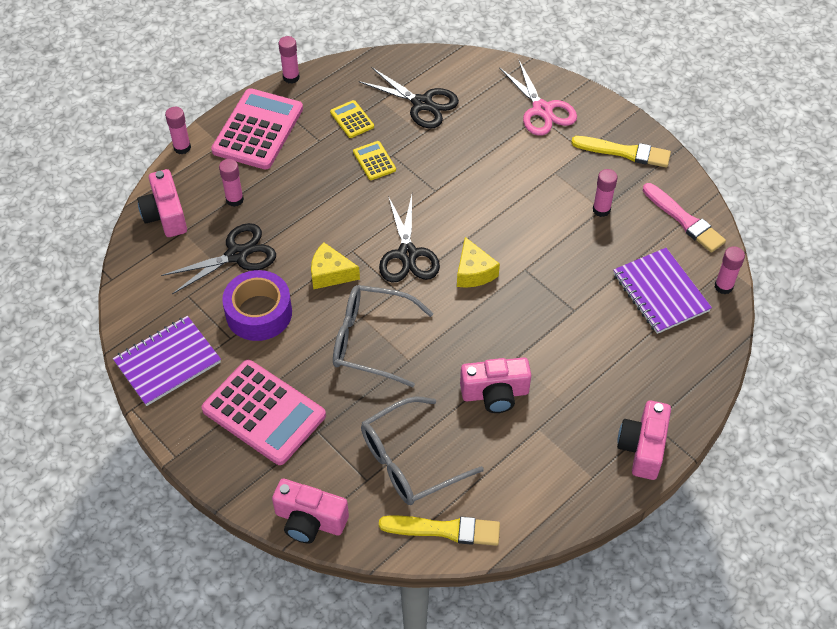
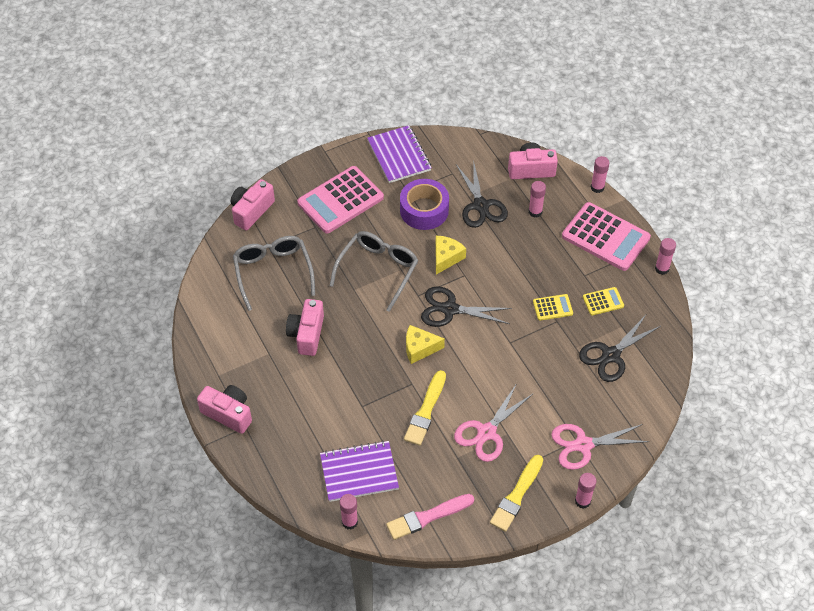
camera: 105 degrees right, 0 degrees up
yellow brush [379,515,500,546] -> yellow brush moved to [404,370,446,446]
pink glue stick [593,169,618,217] -> pink glue stick moved to [575,473,596,509]
none -> pink scissors [454,383,534,462]

